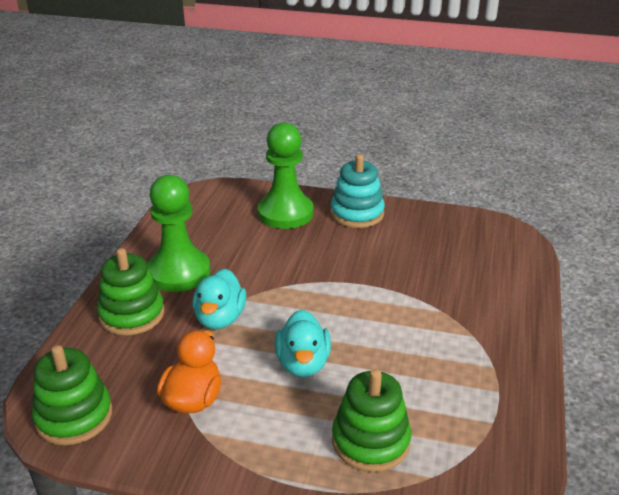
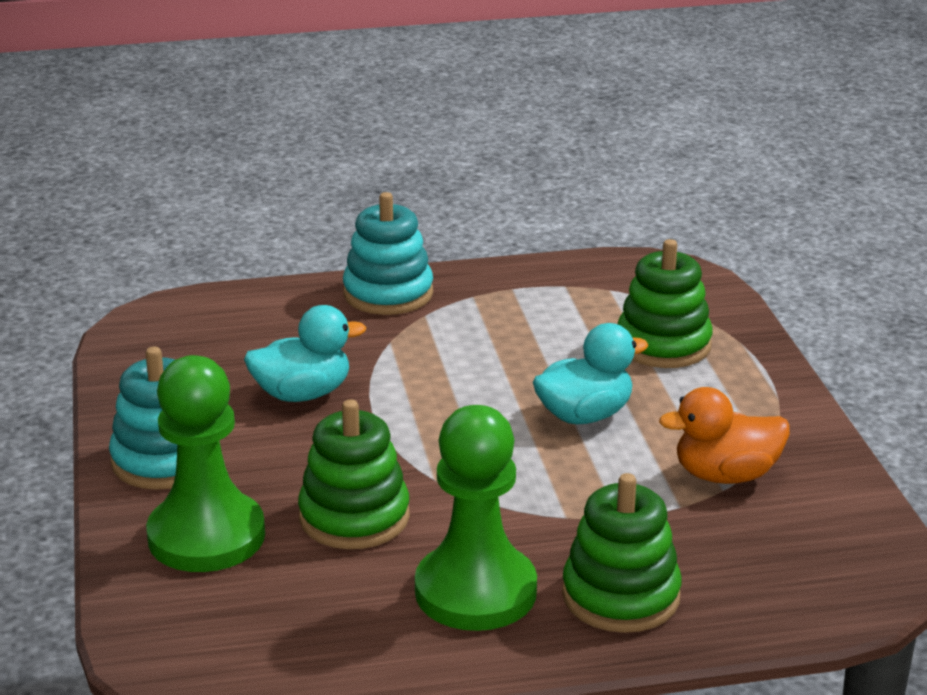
camera: 115 degrees left, 5 degrees down
green stacking toy [32,345,112,445] -> green stacking toy moved to [298,399,410,549]
turquoise duck [193,269,247,329] -> turquoise duck moved to [244,305,366,402]
none -> turquoise stacking toy [343,192,433,315]

